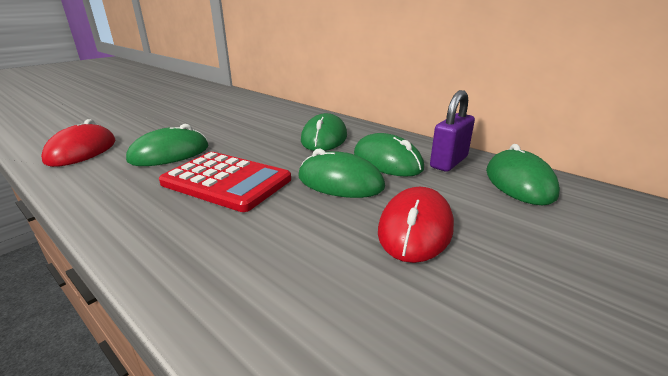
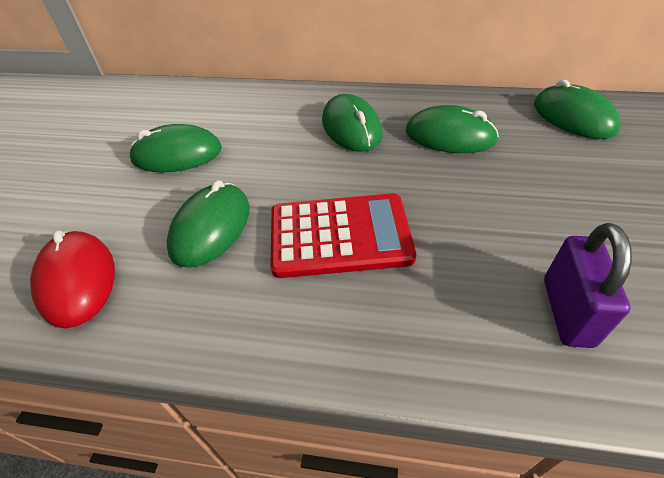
camera: 30 degrees left, 20 degrees up
green mouse [298,149,385,198] -> green mouse moved to [129,124,222,173]
red mouse [378,187,454,263] -> none
purple padlock [430,90,475,172] -> purple padlock moved to [544,223,632,348]

